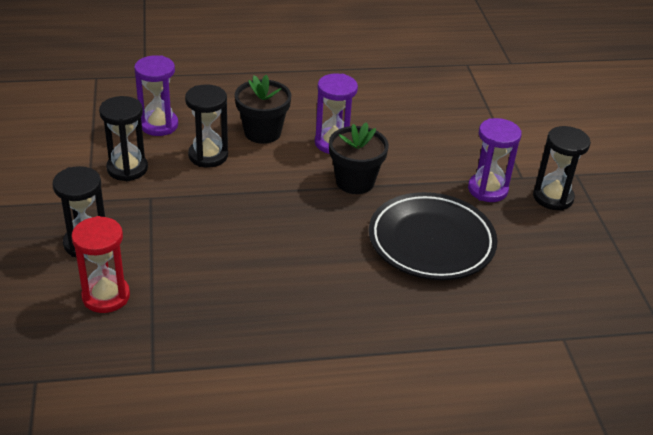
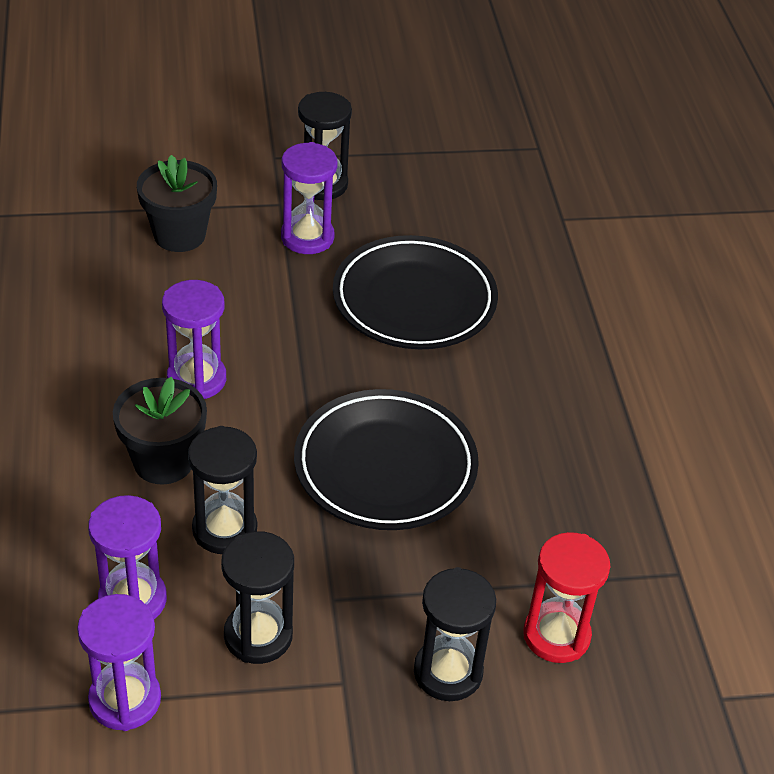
camera: 90 degrees left, 5 degrees up
black flower pot [329,122,389,194] -> black flower pot moved to [137,155,217,252]
none -> purple hourglass [77,594,161,731]
none -> black plate [294,389,479,530]

